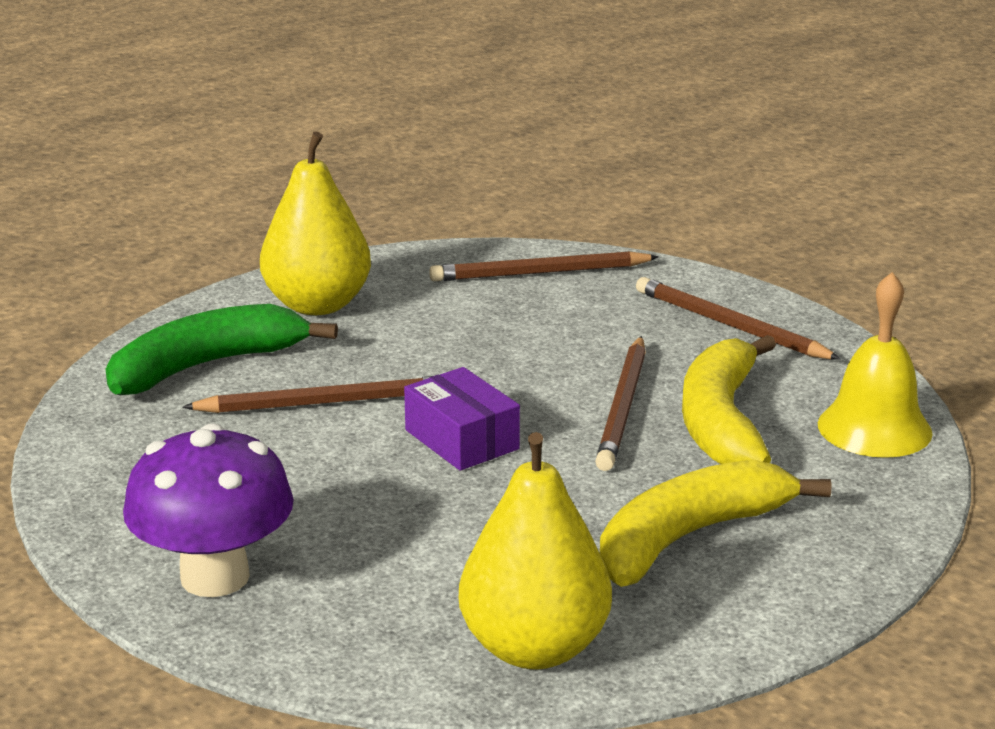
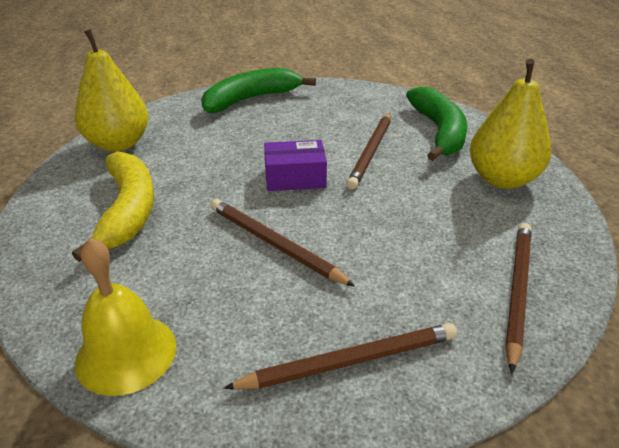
camera: 120 degrees right, 10 degrees up
purple mushroom [123,423,294,597] -> green banana [201,68,316,113]
yellow banana [682,335,776,464] -> none

